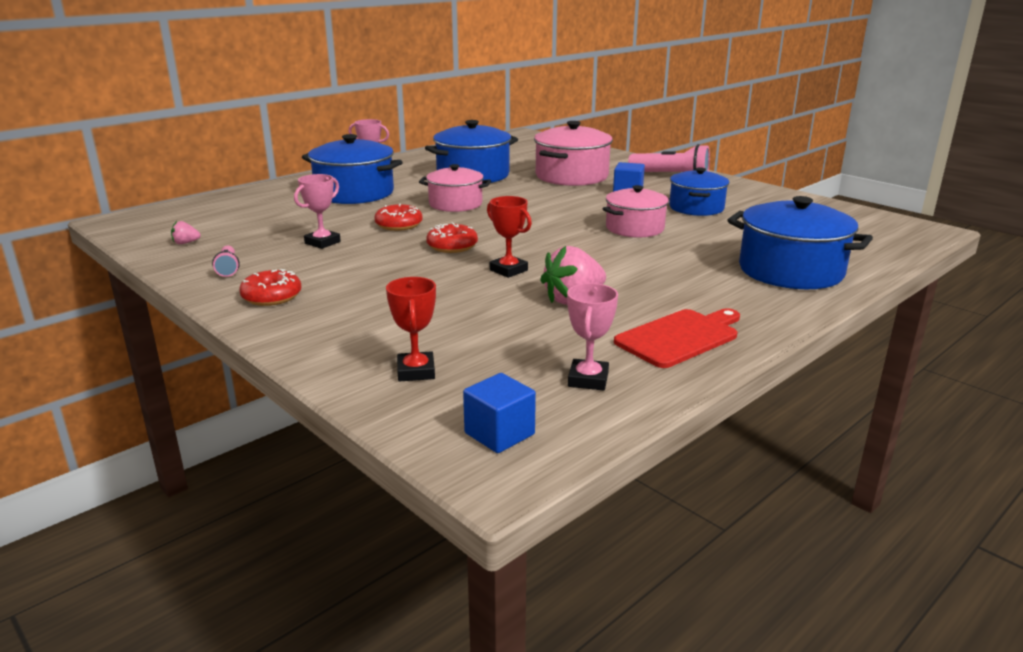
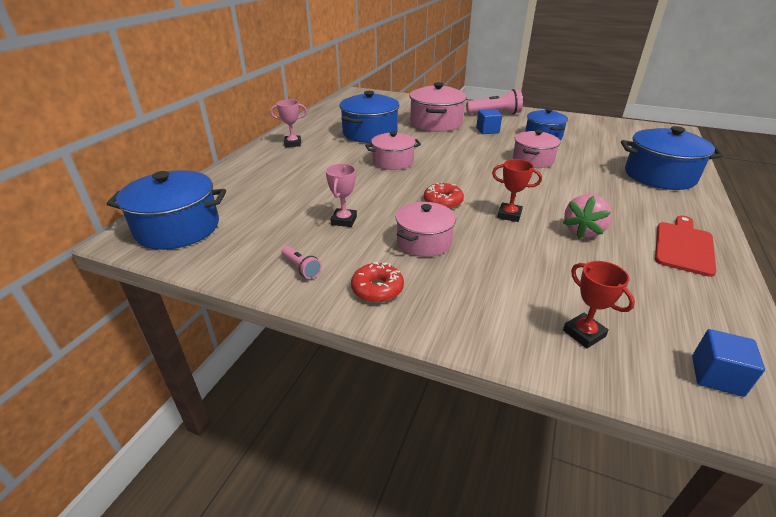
camera: 25 degrees left, 10 degrees up
pink strawberry [171,221,201,244] -> none
blue pot [302,134,403,204] -> blue pot moved to [107,170,226,250]
red donut [374,204,423,231] -> none
pink trophy [567,283,618,390] -> none
none -> pink pot [396,202,456,257]

